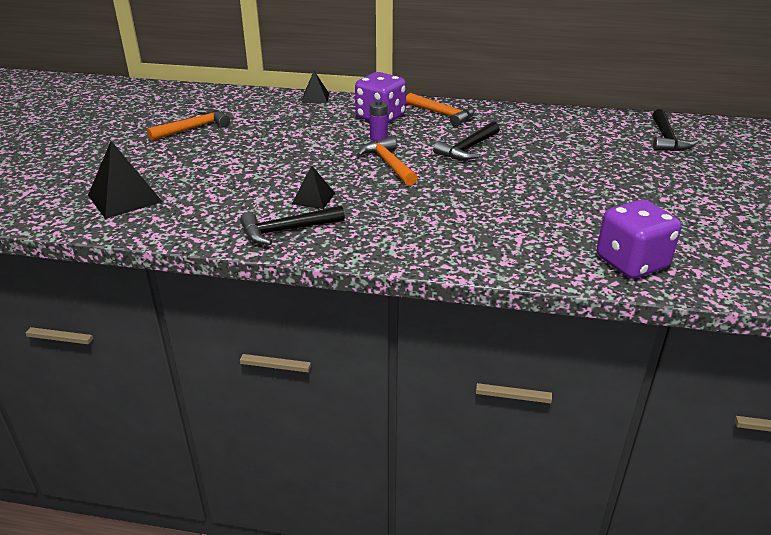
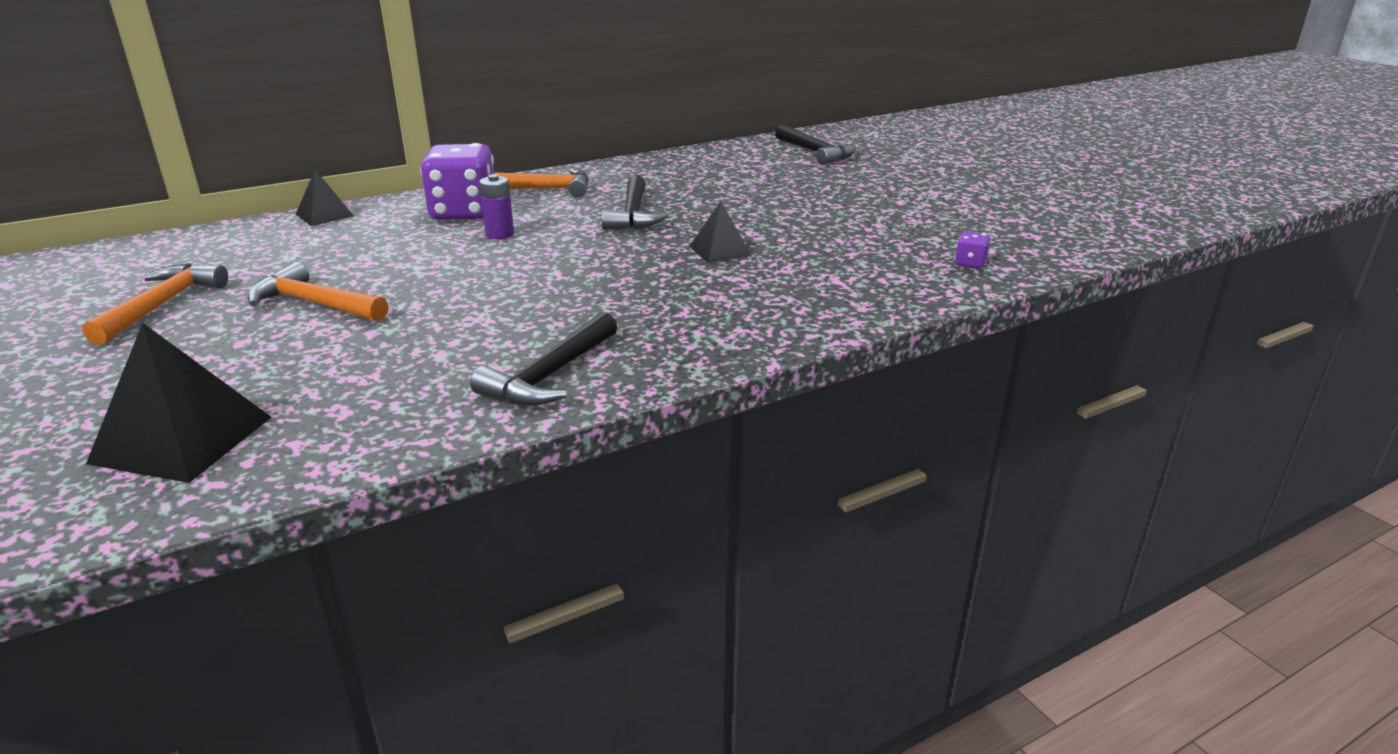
camera: 40 degrees left, 5 degrees down
black pyramid [292,165,335,209] -> black pyramid moved to [689,201,752,263]
orange hammer [357,137,418,186] -> orange hammer moved to [248,262,388,321]
purple dice [597,199,681,279] -> purple dice [955,231,991,268], size x0.41

